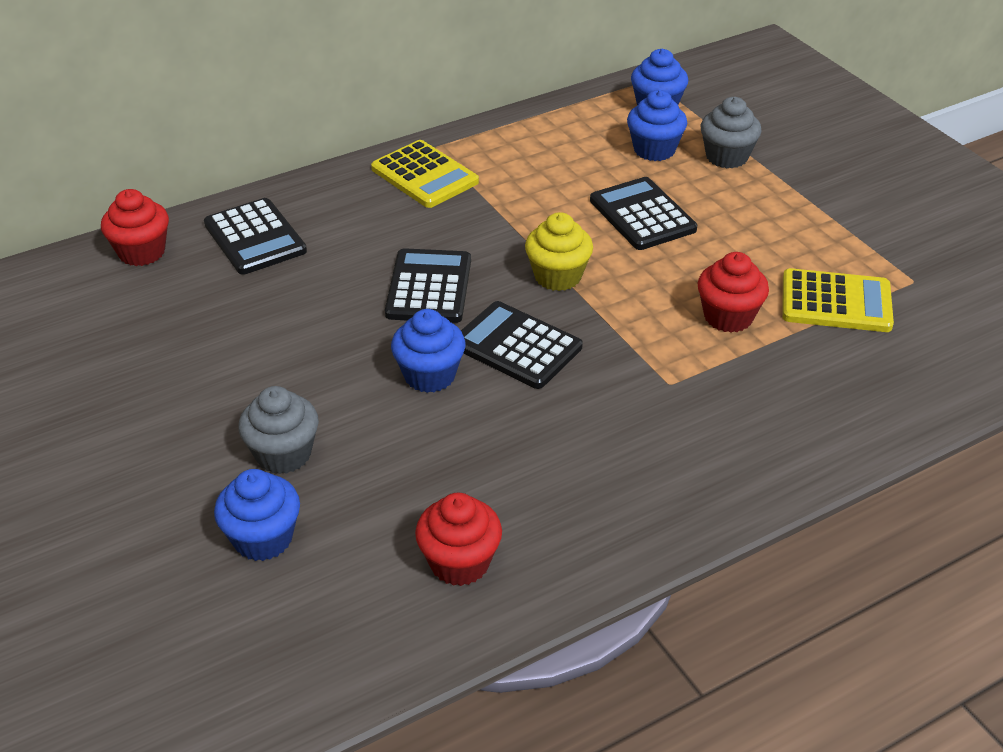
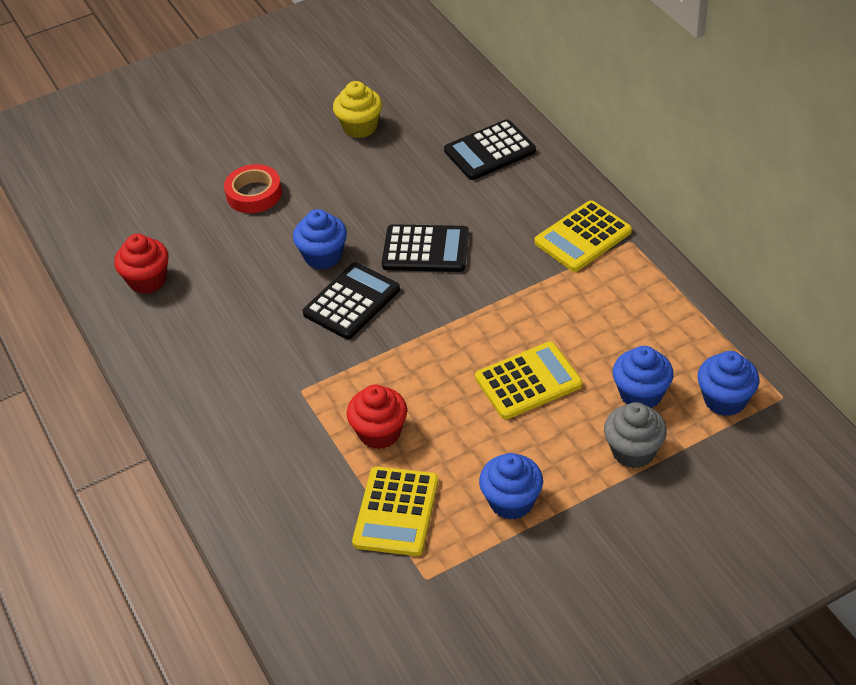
camera: 95 degrees right, 5 degrees up
red cupcake [101,189,169,266] -> none
blue cupcake [214,469,300,561] -> blue cupcake moved to [479,453,543,520]
grey cupcake [238,386,319,474] -> red tape [224,164,282,213]
yellow cupcake [525,212,593,291] -> yellow cupcake moved to [333,81,382,138]
black calculator [590,177,697,250] -> yellow calculator [475,342,582,420]

